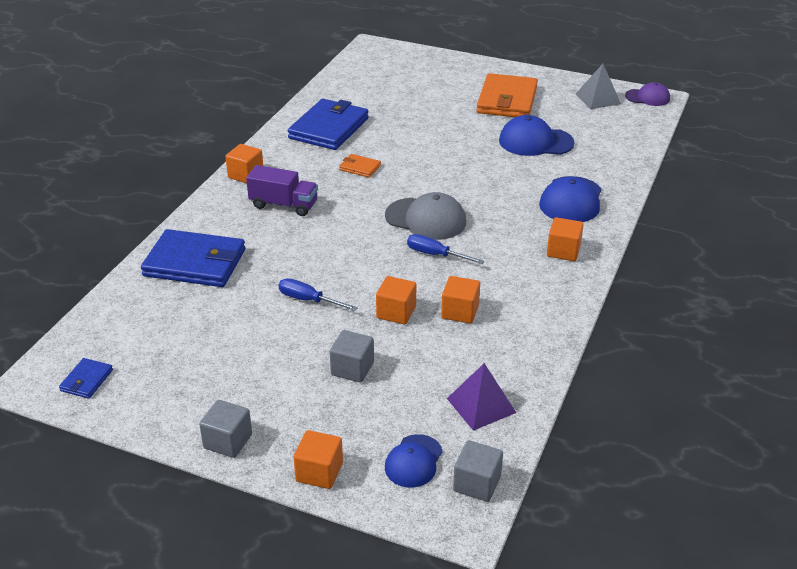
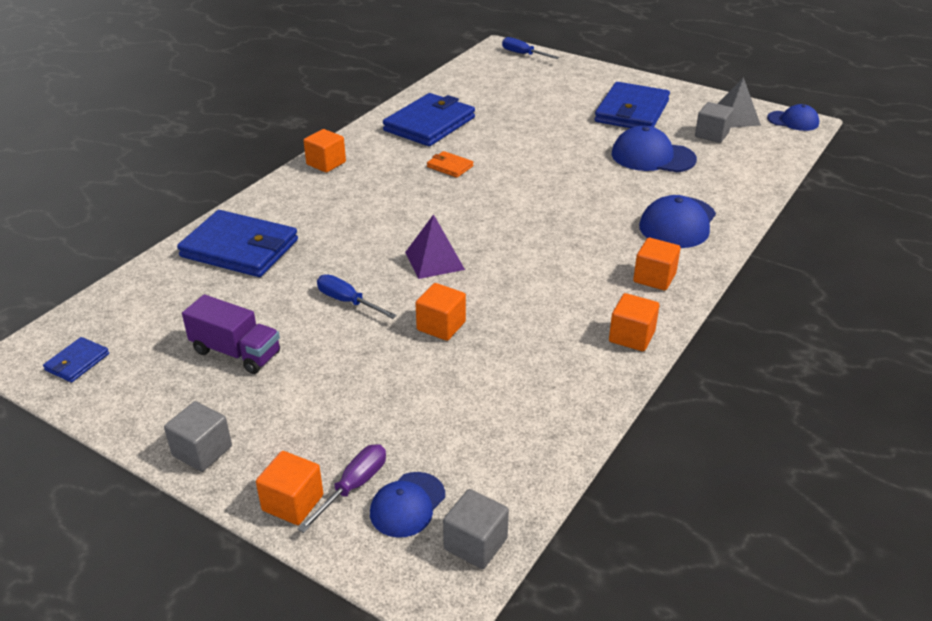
camera: 10 degrees right, 0 degrees up
purple truck [246,165,318,216] -> purple truck moved to [182,295,280,374]
grey cube [330,330,374,383] -> grey cube moved to [695,102,734,143]
grey cap [385,192,466,240] -> none
blue screwdriver [407,234,485,264] -> blue screwdriver moved to [502,37,559,59]
orange cube [441,276,480,324] -> orange cube moved to [609,293,659,351]
purple pyramid [447,363,516,431] -> purple pyramid moved to [405,214,465,279]
orange wallet [476,73,538,117] -> blue wallet [595,82,670,128]
purple cap [625,82,670,106] -> blue cap [767,104,819,131]
none -> purple screwdriver [298,444,386,533]

